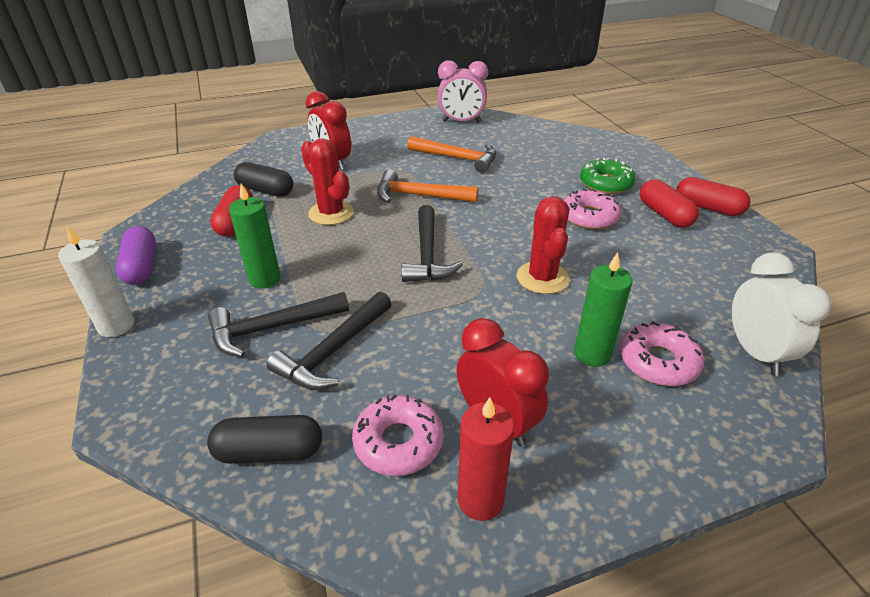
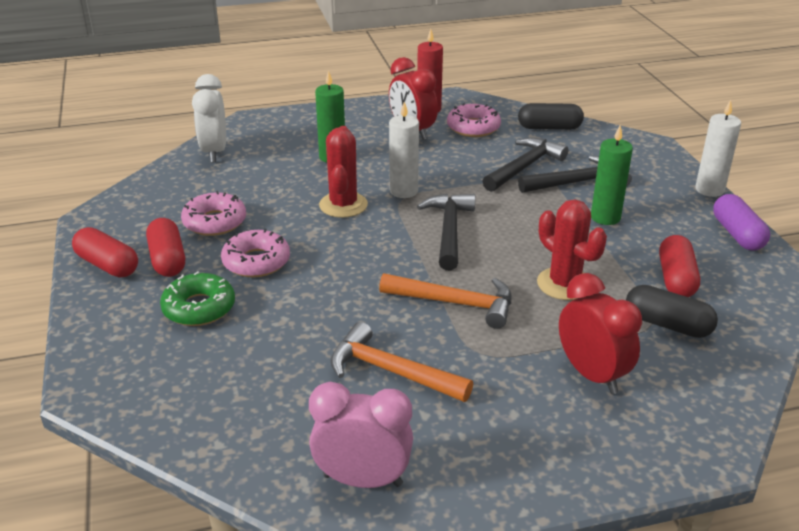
camera: 175 degrees left, 5 degrees down
pink donut [620,321,704,386] -> pink donut moved to [181,191,246,236]
none -> white candle [389,102,419,198]

